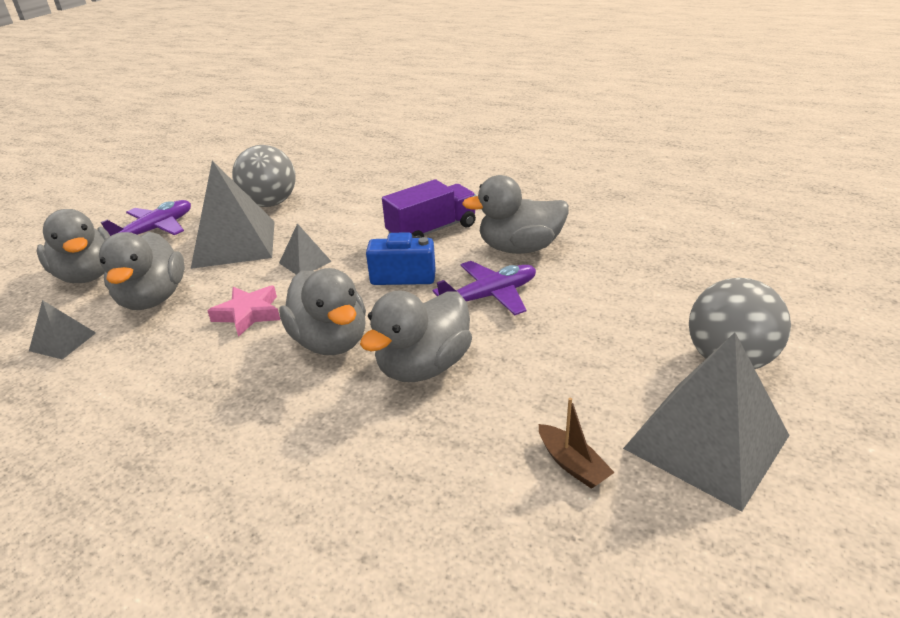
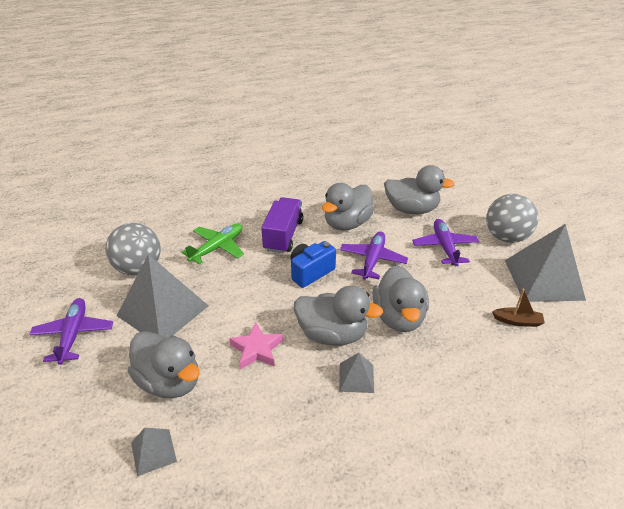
camera: 45 degrees left, 5 degrees up
grey duck [37,209,110,283] -> grey duck moved to [384,165,455,214]
grey pyramid [279,223,332,275] -> grey pyramid moved to [339,353,374,393]
none -> green plane [181,224,244,265]
none -> purple plane [412,219,479,266]

